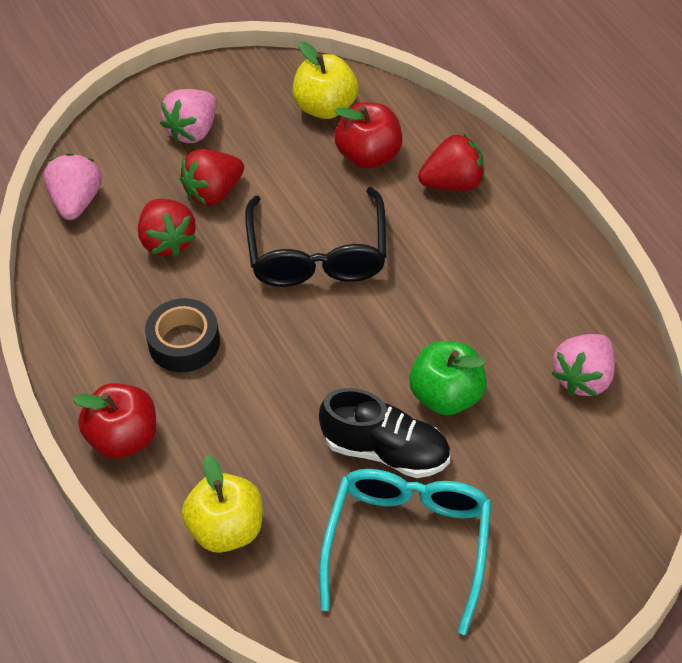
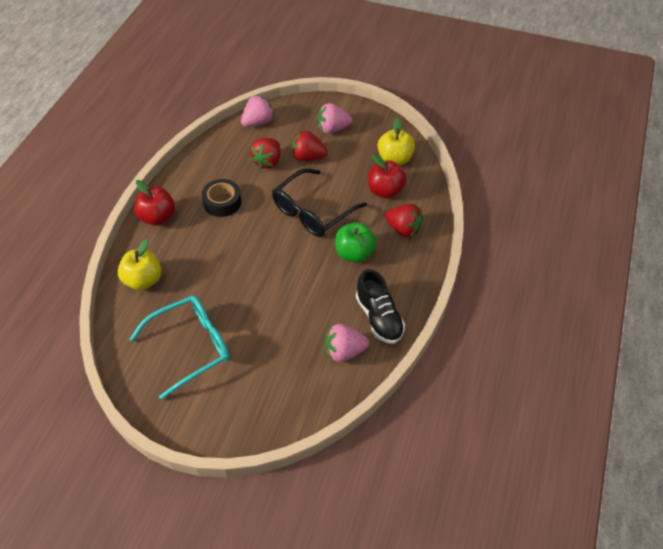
camera: 45 degrees right, 0 degrees up
black shoe [319,388,450,478] -> black shoe moved to [356,269,405,344]
green apple [409,341,487,415] -> green apple moved to [335,222,377,263]

